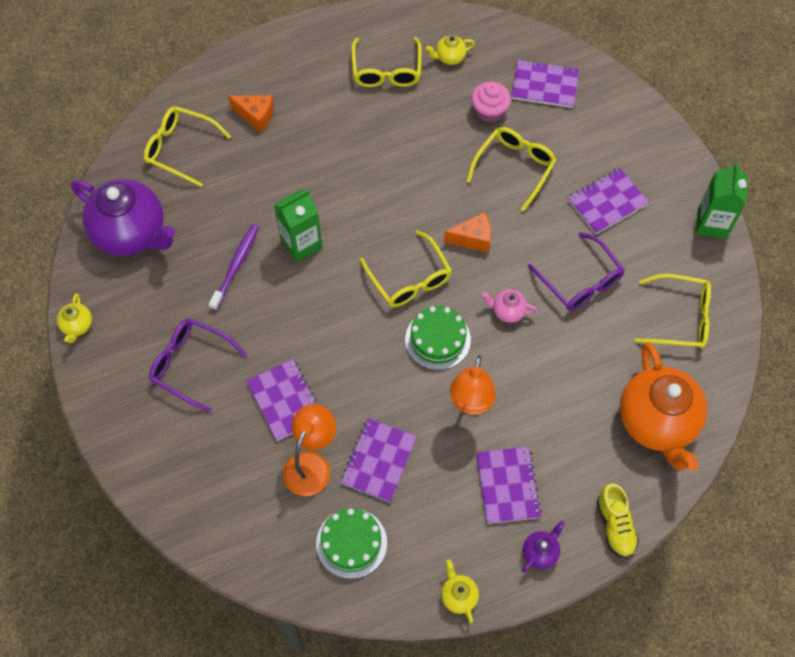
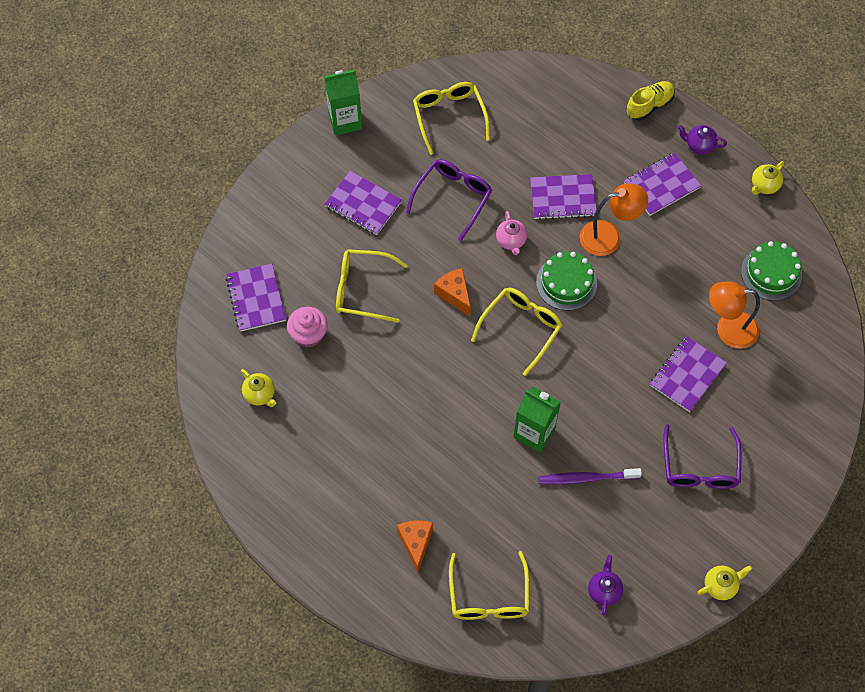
camera: 115 degrees left, 0 degrees up
purple teapot [71,179,175,256] -> purple teapot [588,555,623,615], size x0.42
purple notebook [340,418,417,502] -> purple notebook moved to [530,174,597,220]
yellow glasses [351,37,422,87] -> none
orange teapot [620,342,707,471] -> none

